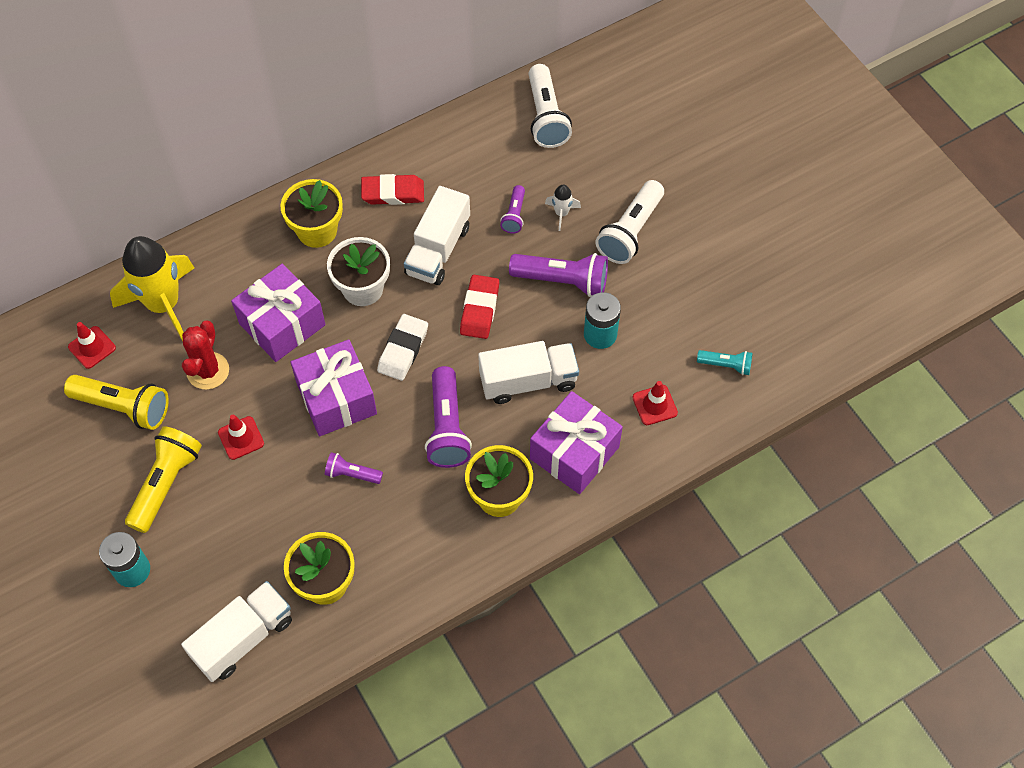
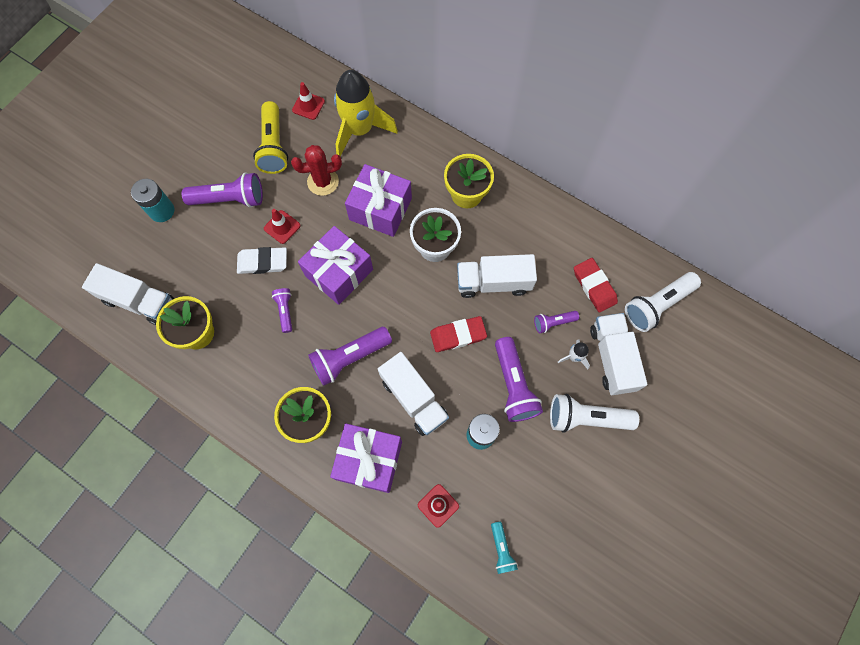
camera: 65 degrees right, 10 degrees up
yellow flashlight [125,426,202,533] -> purple flashlight [182,172,263,208]
red eraser [361,174,424,205] -> red eraser moved to [574,258,618,313]
white eraser [377,314,428,381] -> white eraser moved to [237,247,287,274]
none -> white truck [590,313,647,395]

